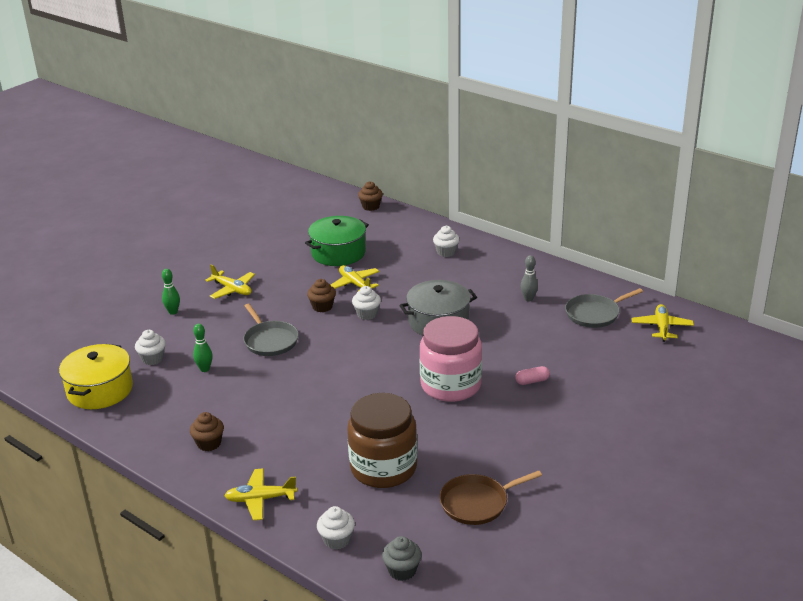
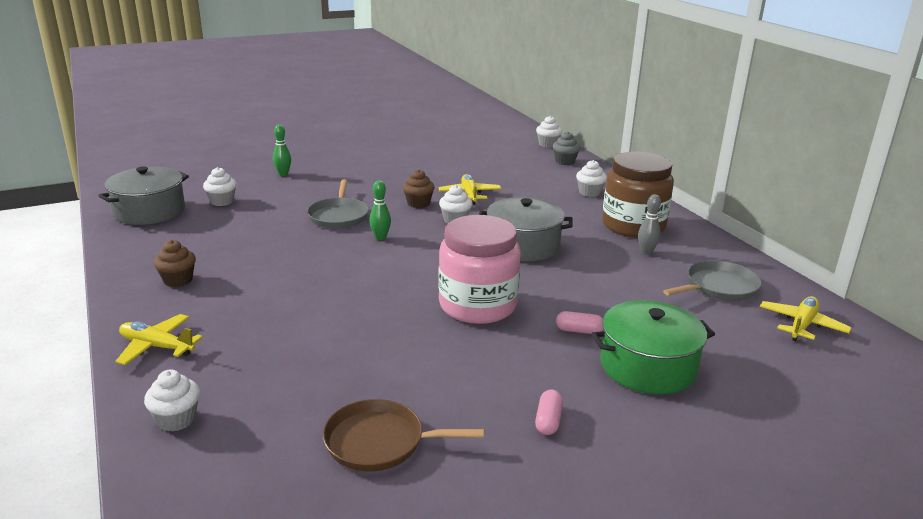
camera: 25 degrees right, 5 degrees down
yellow pot [59,344,133,409] -> grey pot [98,166,189,225]
green bowling pin [193,324,213,372] -> green bowling pin moved to [369,180,391,240]
yellow plane [205,264,255,299] -> none
green pot [305,216,369,266] -> green pot moved to [591,300,715,394]
brown jar [347,393,417,488] -> brown jar moved to [602,151,674,238]
brown cupcake [358,181,383,211] -> white cupcake [536,116,562,148]
grey cupcake [382,536,422,581] -> grey cupcake moved to [552,131,580,165]
grey pan [565,288,643,328] -> grey pan turned 150 degrees clockwise [663,260,762,301]
none -> pink capsule [535,389,563,435]

